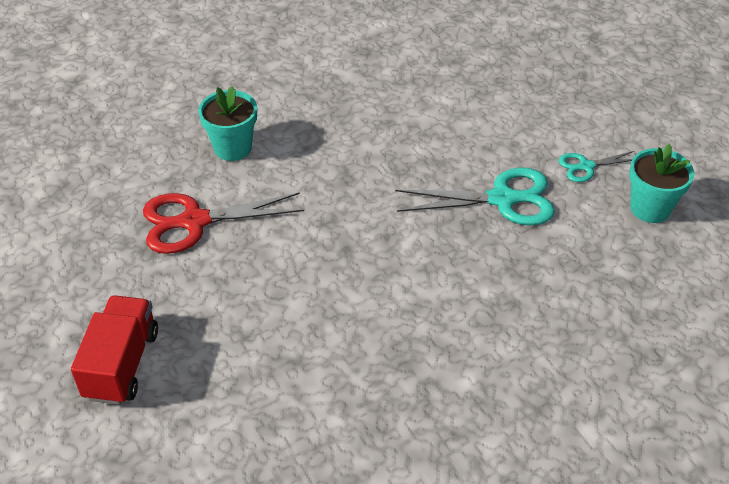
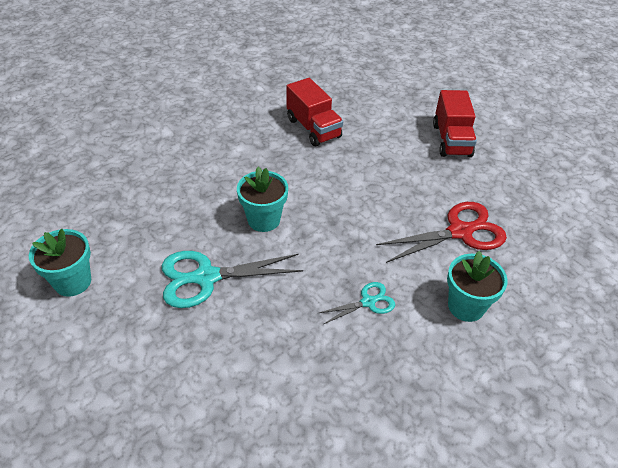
camera: 170 degrees right, 0 degrees up
turquoise scissors [559,151,634,182] -> turquoise scissors moved to [319,282,395,324]
none -> turquoise flower pot [237,167,288,232]
none -> red truck [286,78,343,146]

